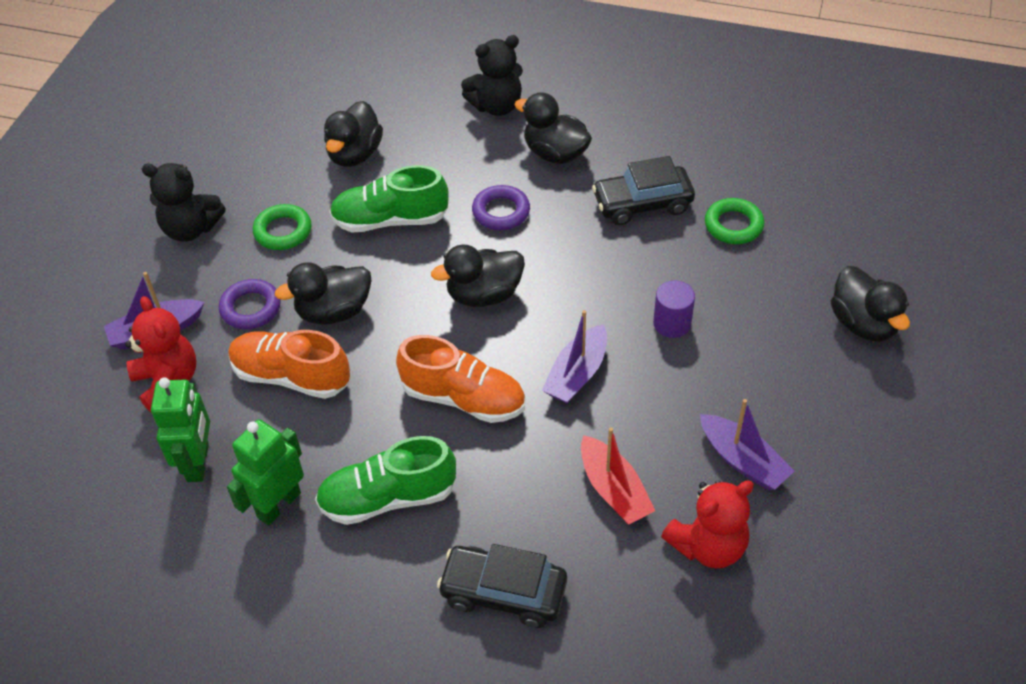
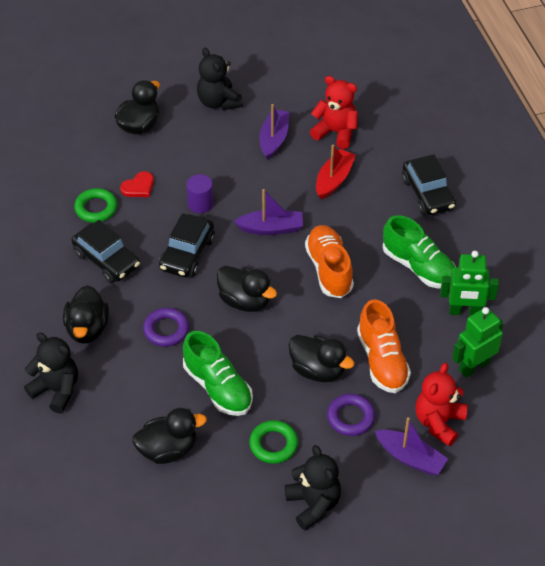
camera: 125 degrees left, 0 degrees up
none -> red heart [120,171,154,197]
none -> black car [159,213,215,278]
none -> black teddy bear [197,48,243,110]

